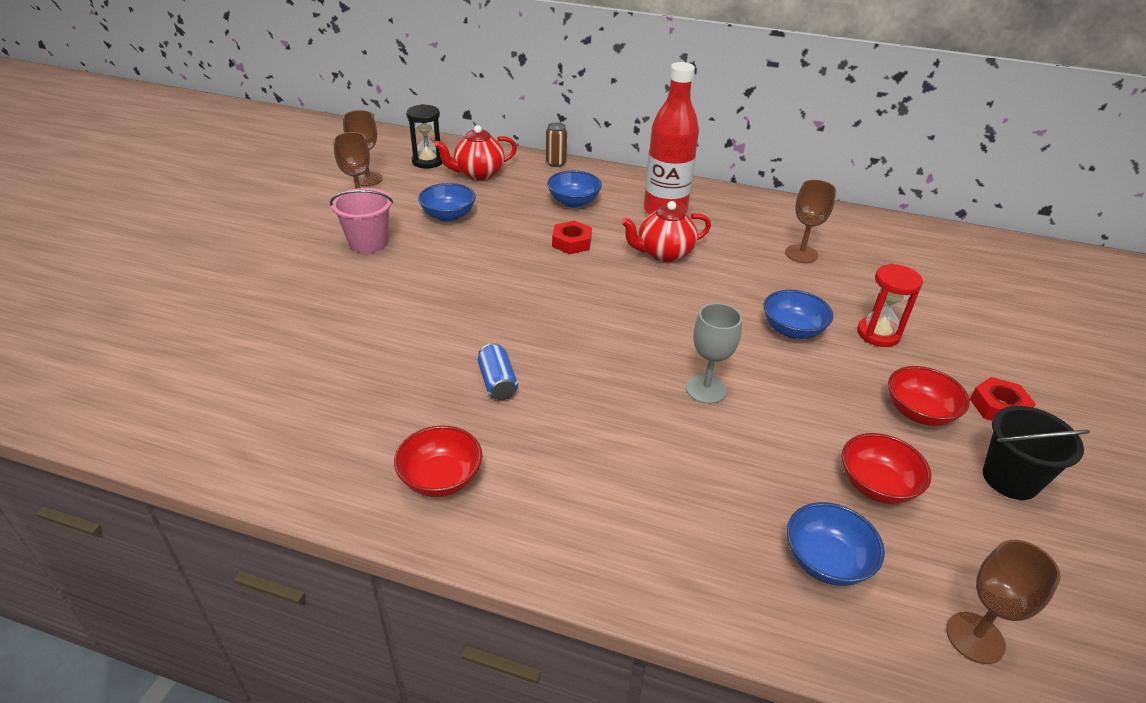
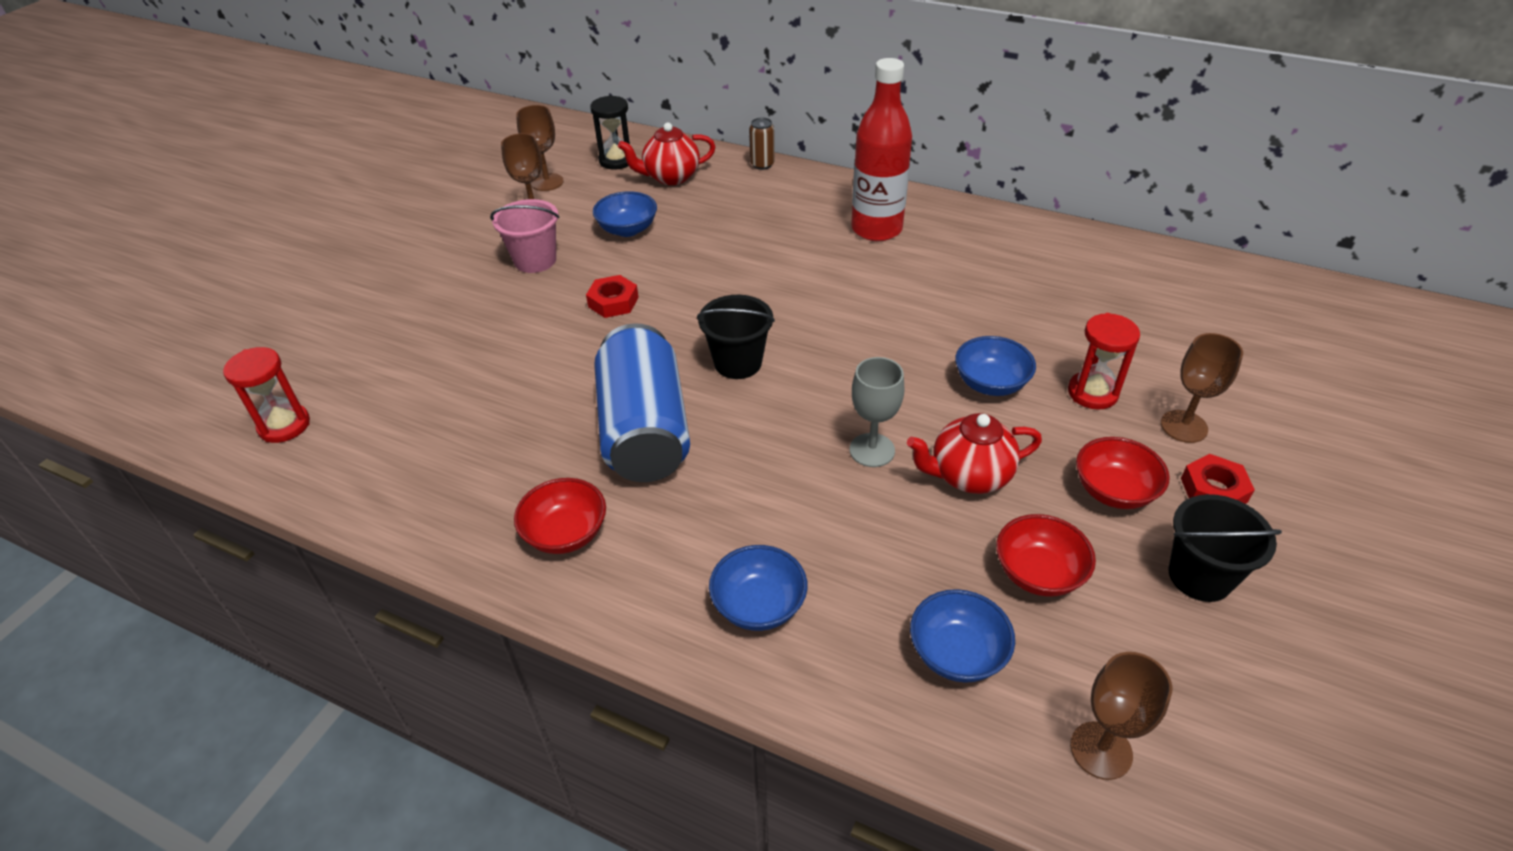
camera: 10 degrees right, 5 degrees up
blue can [478,343,518,400] -> blue can [594,323,690,482], size x2.45
blue bowl [547,171,602,208] -> blue bowl moved to [709,545,808,631]
red nut [552,221,592,254] -> red nut moved to [586,275,639,318]
red teapot [621,201,711,262] -> red teapot moved to [907,413,1042,494]
brown goblet [785,180,836,263] -> brown goblet moved to [1161,333,1243,443]
none -> red hourglass [223,347,310,443]
none -> black bucket [697,295,775,379]

